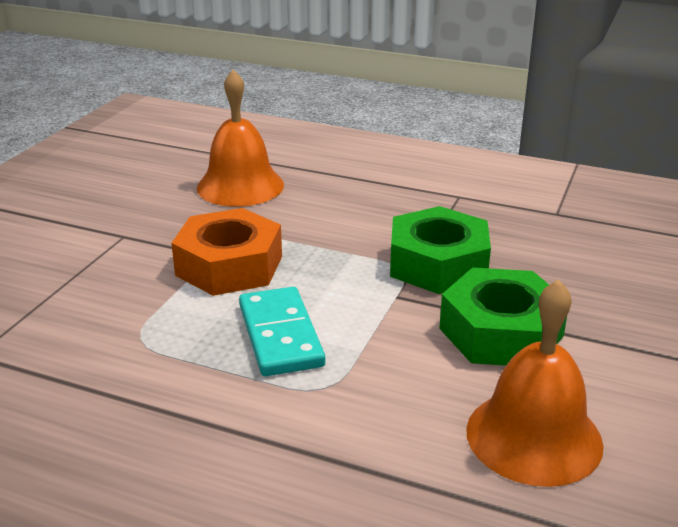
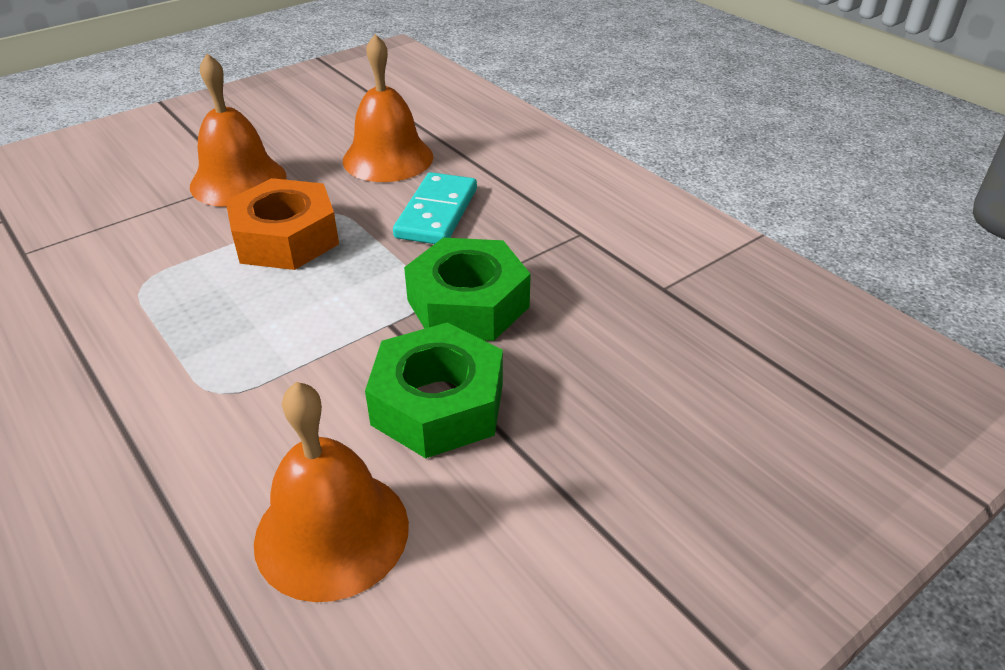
camera: 30 degrees right, 10 degrees up
turquoise domino [239,287,325,376] -> turquoise domino moved to [393,172,477,244]
none -> orange bell [190,54,287,207]

